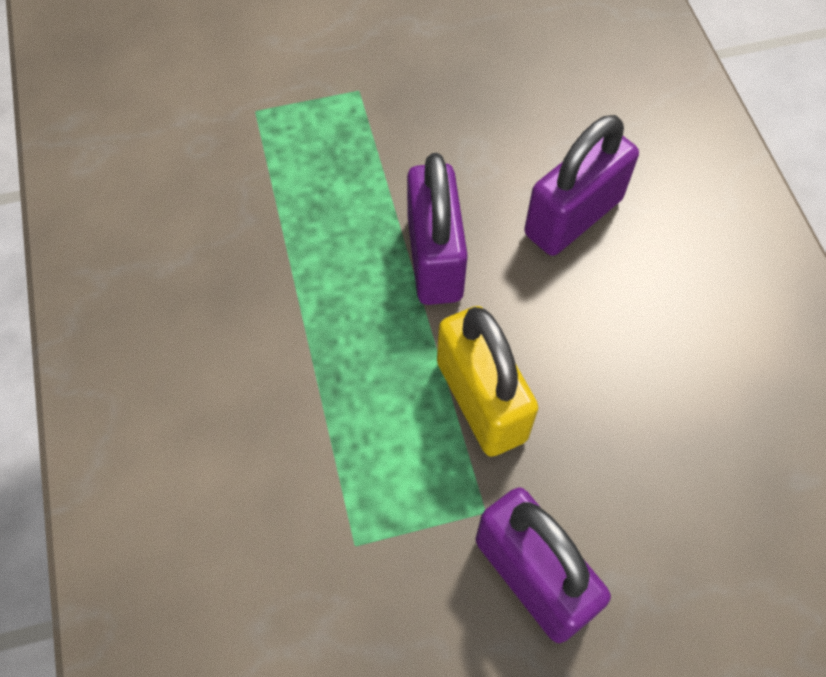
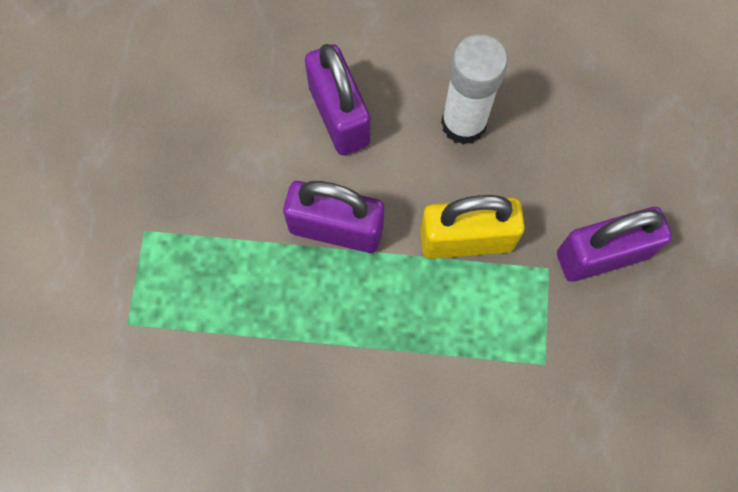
camera: 70 degrees left, 10 degrees up
none -> white glue stick [441,34,508,145]

